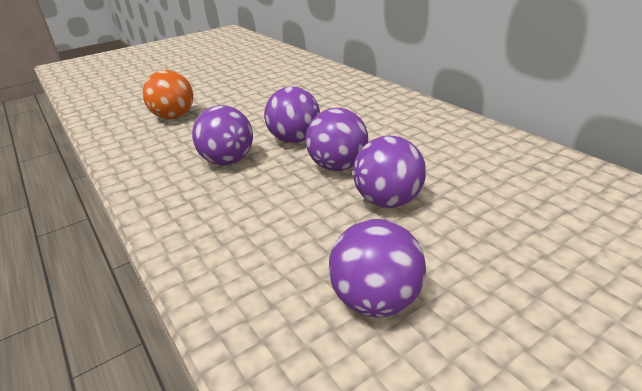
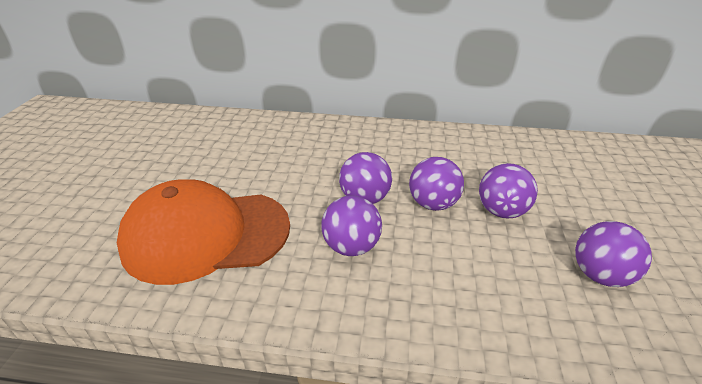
camera: 50 degrees left, 5 degrees up
orange ball [143,70,193,119] -> orange cap [117,179,290,285]

